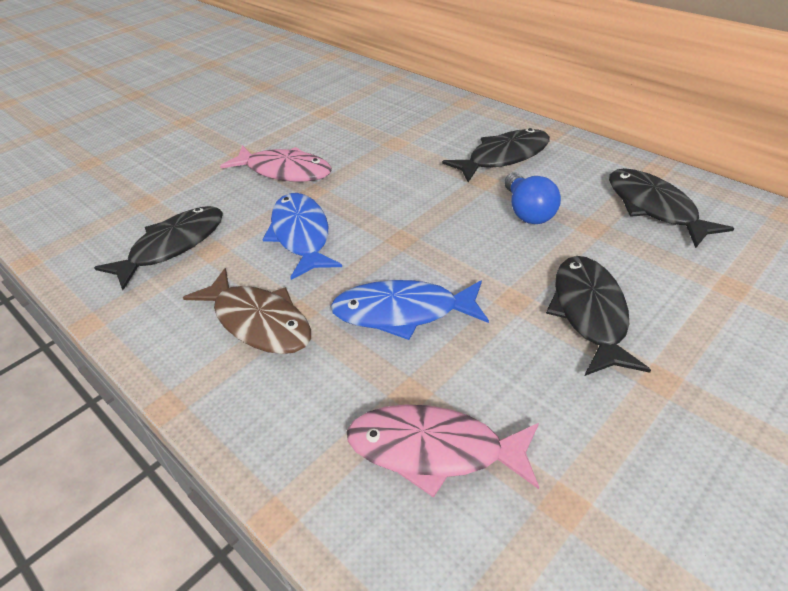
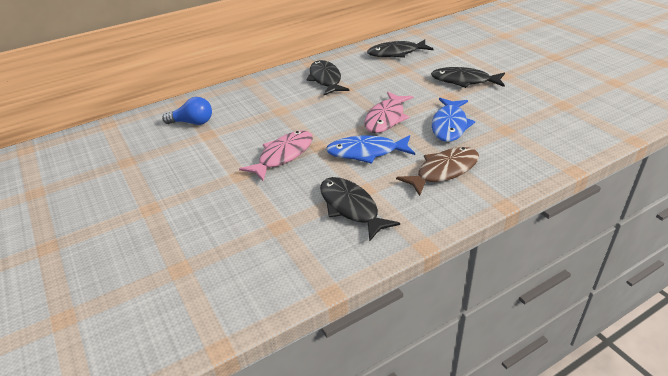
camera: 75 degrees left, 5 degrees down
pink fish [347,404,539,498] -> pink fish moved to [364,92,414,133]
blue light bulb [504,173,561,224] -> blue light bulb moved to [162,97,212,125]

